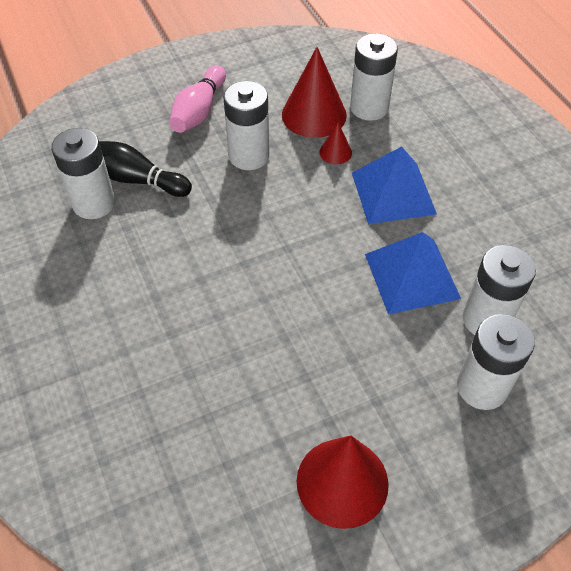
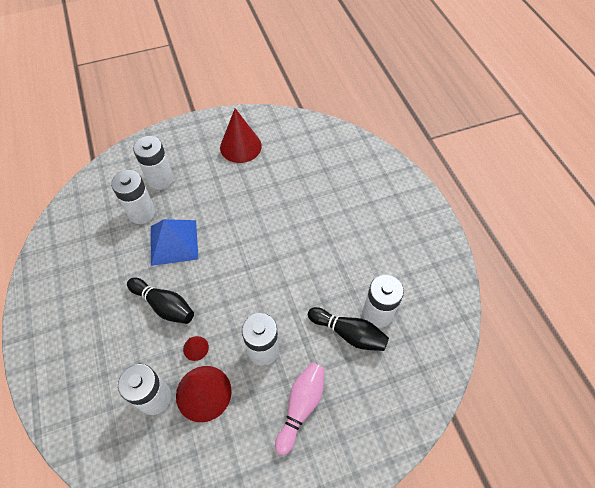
camera: 175 degrees left, 5 degrees up
blue pyramid [352,146,437,224] -> black bowling pin [127,278,194,324]

